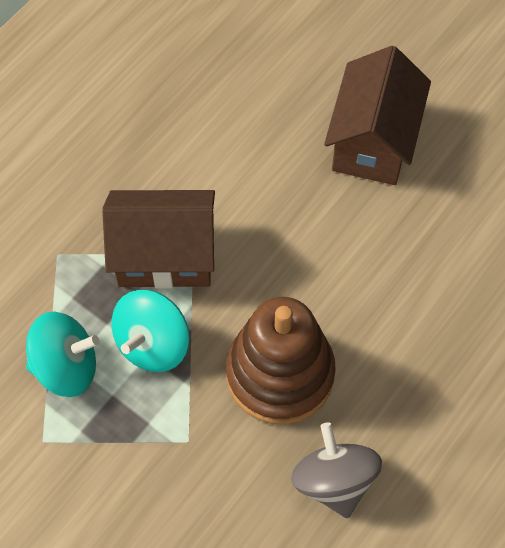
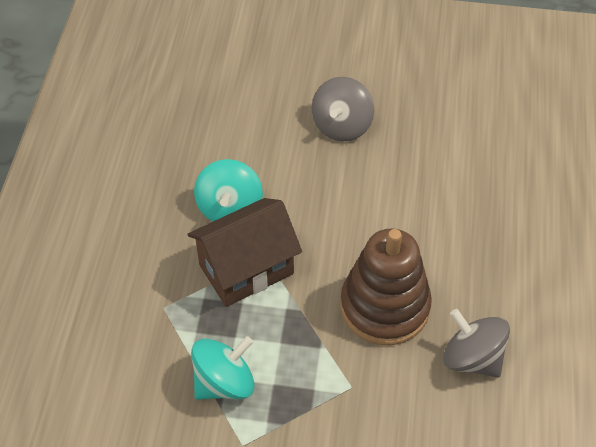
camera: 30 degrees left, 10 degrees down
turquoise spinning top [112,290,189,372] -> turquoise spinning top moved to [194,159,263,222]
brown house [324,46,431,185] -> grey spinning top [312,77,374,141]

